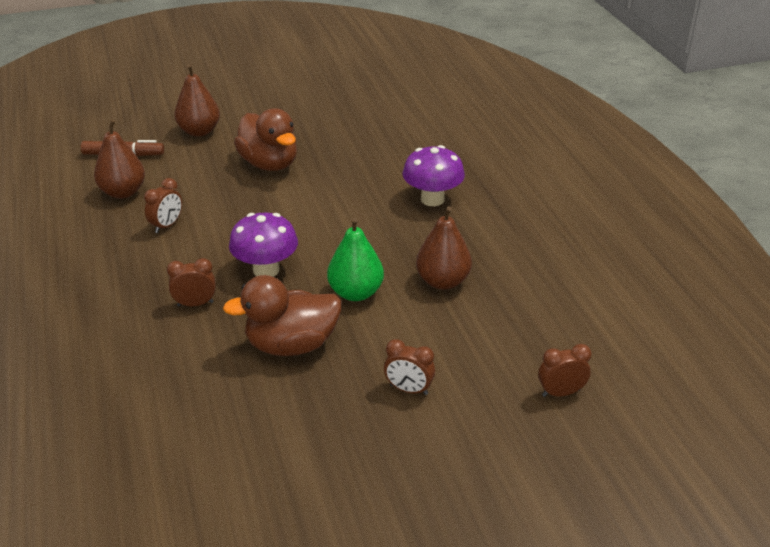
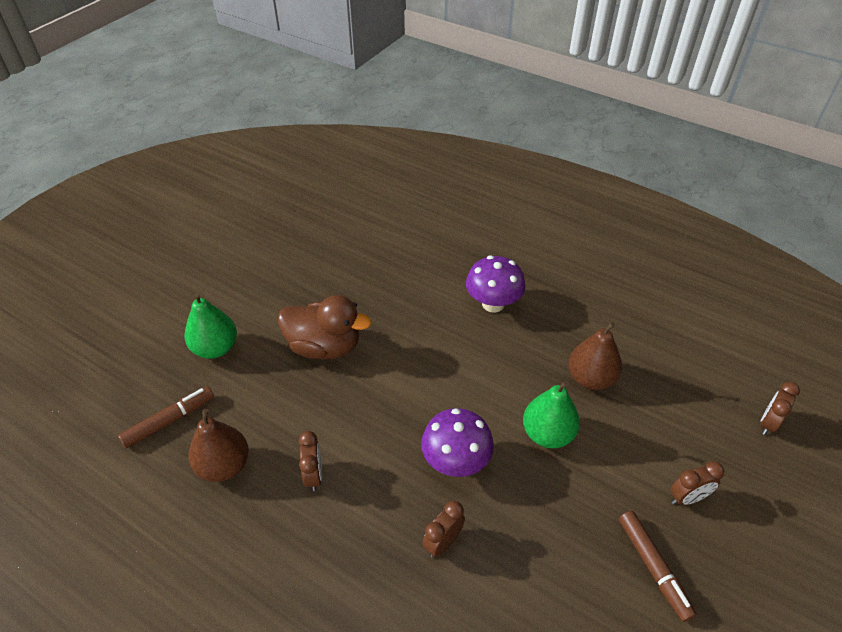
camera: 40 degrees left, 10 degrees up
brown pear [174,64,220,137] -> green pear [184,293,237,359]
brown duck [223,275,342,356] -> none
none -> brown marker [619,511,697,622]

